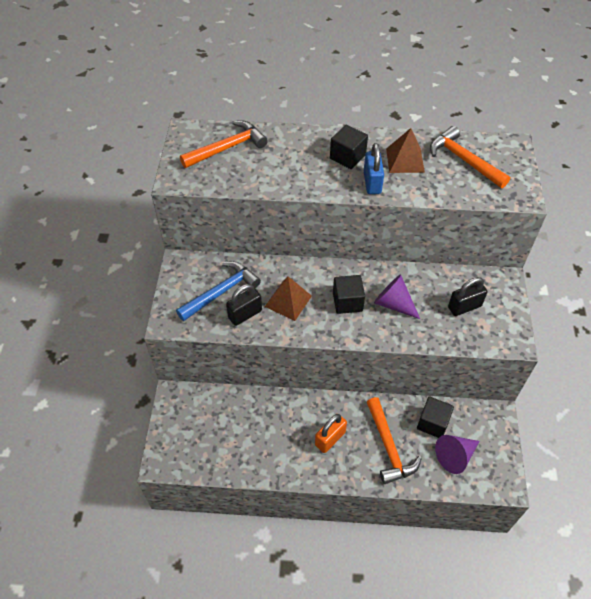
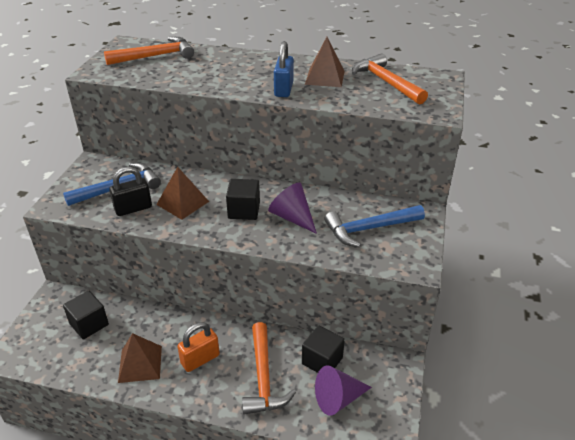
camera: 10 degrees right, 15 degrees down
black cube [330,125,368,169] -> black cube moved to [63,291,109,339]
black padlock [448,277,488,316] -> blue hammer [324,205,425,247]
none -> brown pyramid [118,333,162,383]

